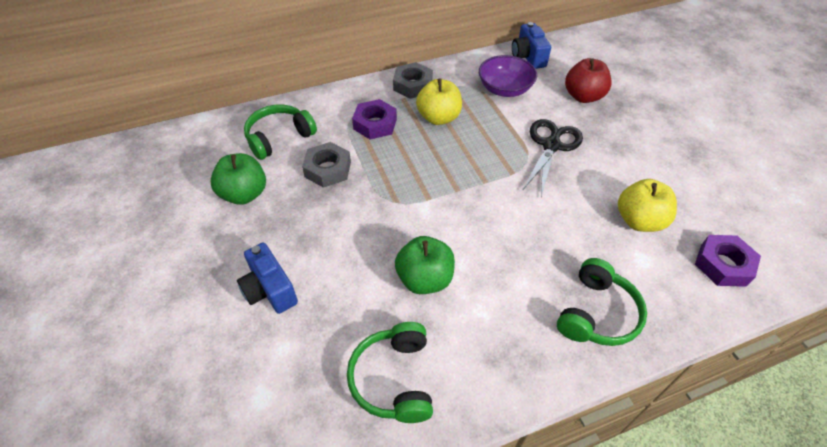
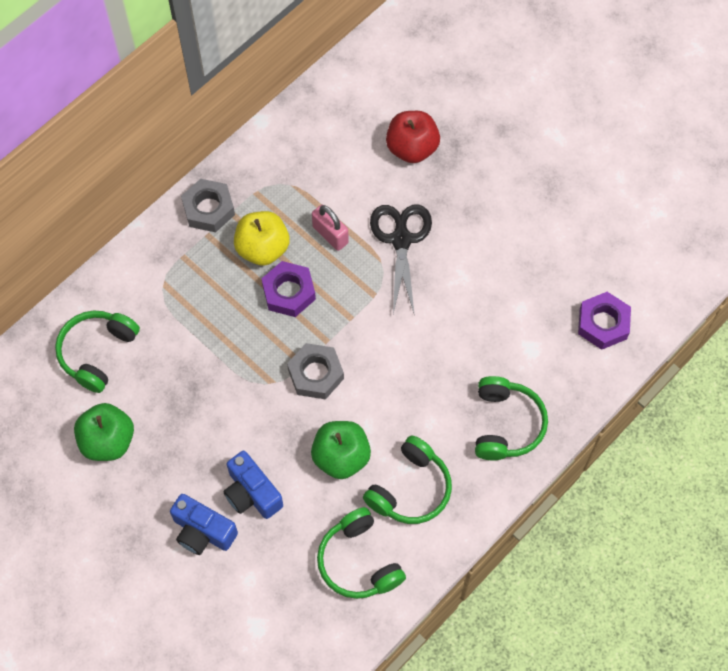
camera: 25 degrees left, 15 degrees up
grey nut [302,142,351,188] -> grey nut moved to [287,343,344,399]
purple nut [352,99,397,139] -> purple nut moved to [261,261,316,317]
purple bowl [479,55,537,97] -> none
blue camera [512,22,551,69] -> blue camera moved to [223,451,283,519]
yellow apple [618,179,677,232] -> none
none -> pink padlock [312,205,349,251]
none -> green headphones [363,436,452,524]

